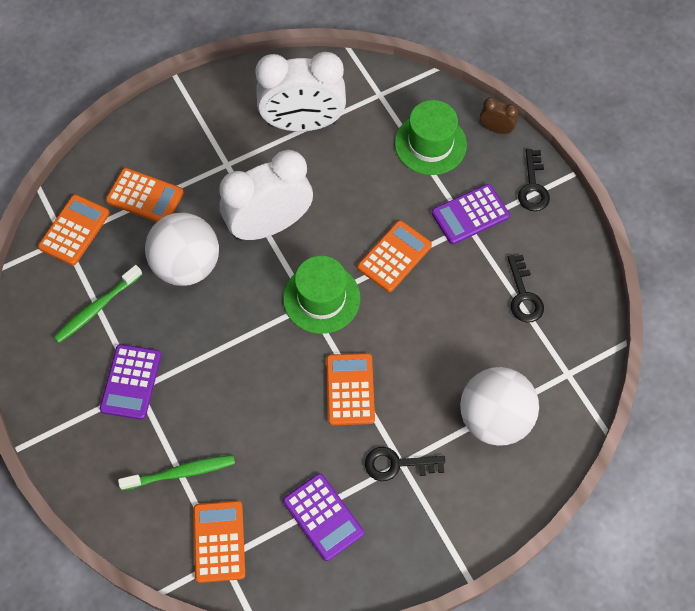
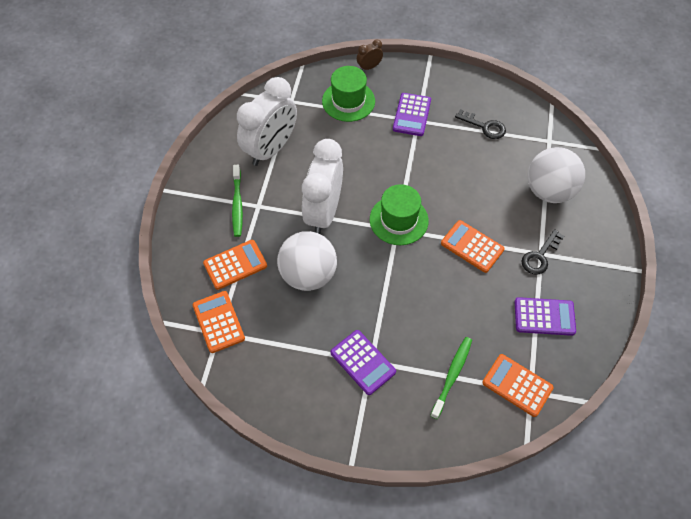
camera: 50 degrees left, 5 degrees down
green toothbrush [54,265,143,343] -> green toothbrush moved to [232,165,243,237]
orange calculator [357,220,432,292] -> none
black key [518,149,550,211] -> none

